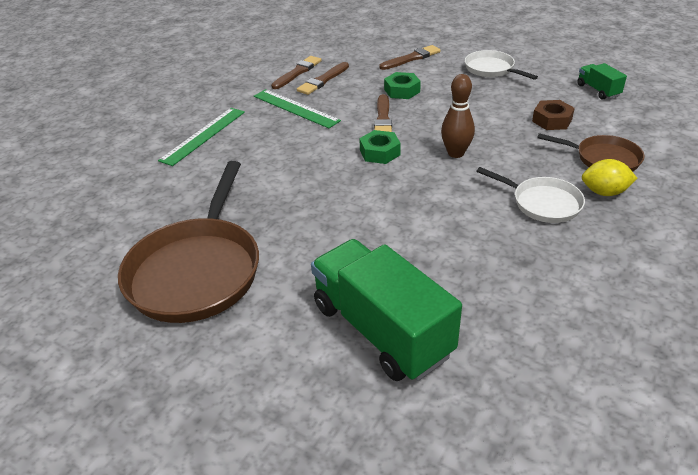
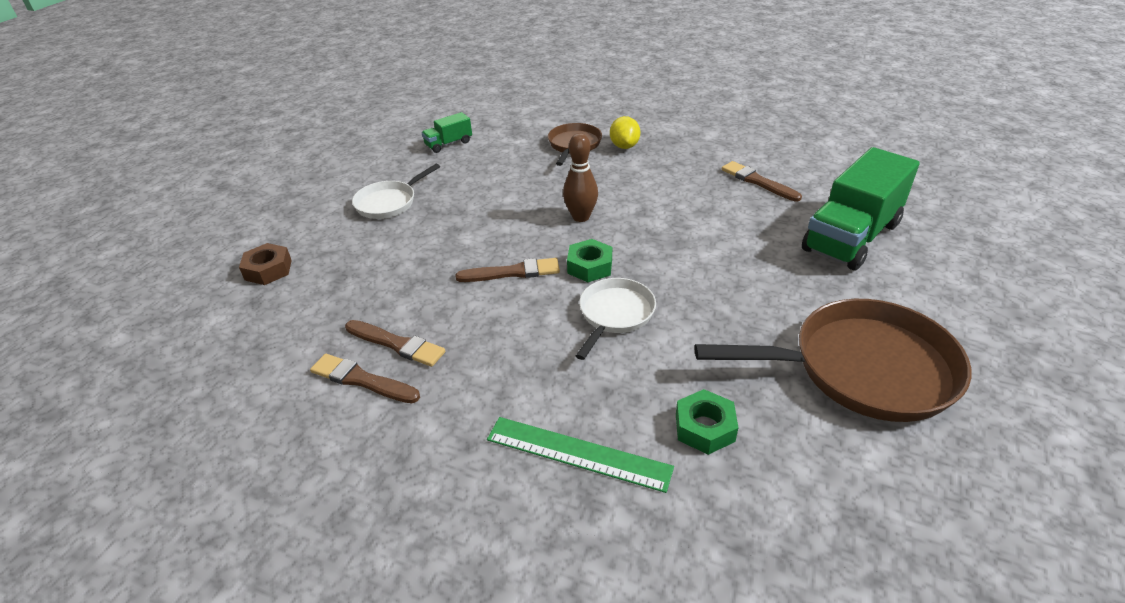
camera: 100 degrees left, 0 degrees up
green ruler [254,89,341,128] -> none
brown brush [379,45,441,70] -> brown brush moved to [722,161,802,202]
green nut [384,72,421,99] -> green nut moved to [676,389,738,455]
white pan [476,167,585,223] -> white pan moved to [576,278,656,360]
brown nut [532,100,575,130] -> brown nut moved to [239,243,292,285]

